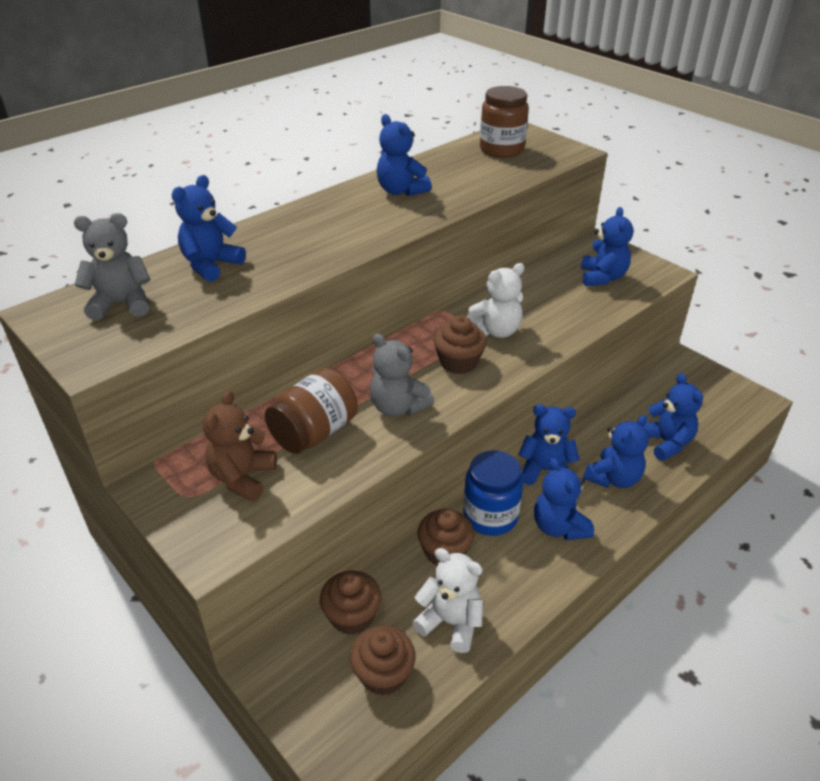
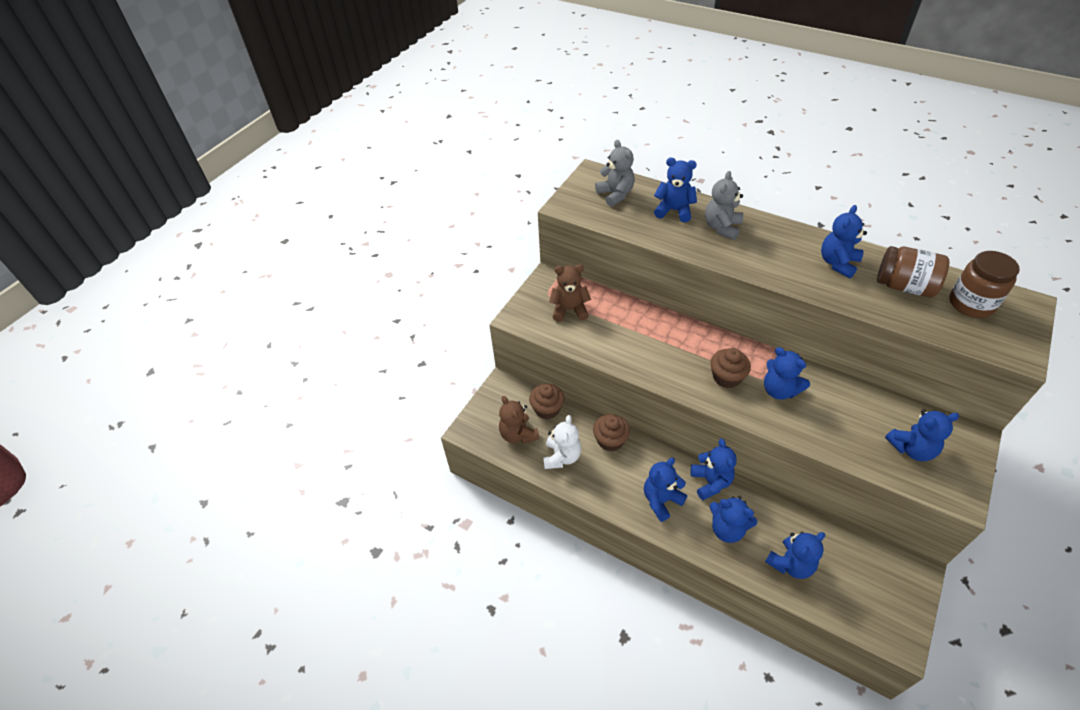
camera: 75 degrees right, 10 degrees up
brown jar [265,368,358,454] -> brown jar moved to [877,246,949,298]
brown cupcake [350,626,416,696] -> brown teddy bear [499,396,540,444]
grey teddy bear [370,334,434,417] -> grey teddy bear moved to [705,171,743,240]
blue jar [463,450,523,536] -> none
white teddy bear [467,263,525,338] -> blue teddy bear [764,347,810,400]

